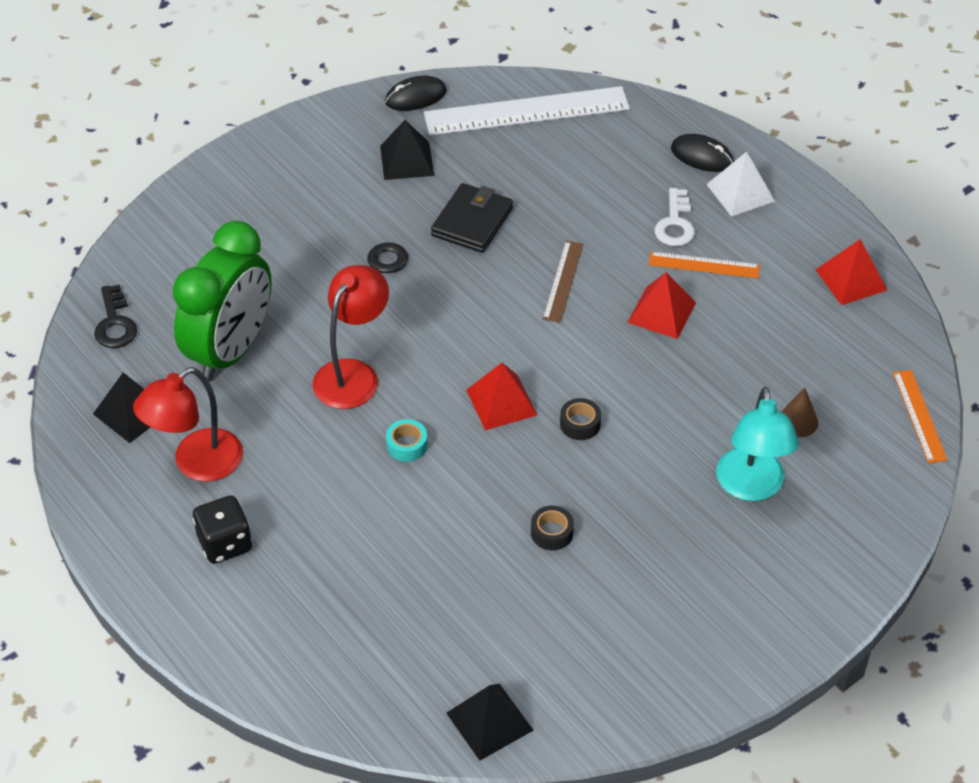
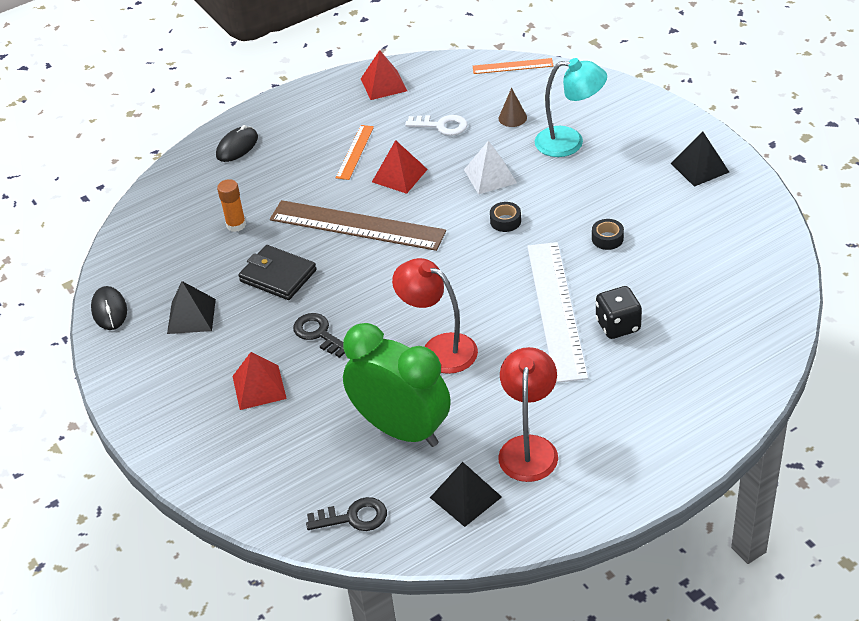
camera: 80 degrees left, 5 degrees down
red lamp [133,367,243,482] -> red lamp turned 135 degrees counterclockwise [498,347,558,482]
black dice [192,495,252,564] -> black dice moved to [596,286,642,339]
turquoise tape [386,419,428,462] -> none
white ruler [424,86,630,135] -> white ruler moved to [527,242,588,383]
black pyramid [446,683,533,761] -> black pyramid moved to [671,132,729,187]
red pyramid [466,363,537,430] -> red pyramid moved to [232,352,287,410]
brown ruler [543,241,583,323] -> brown ruler [270,200,446,251], size x2.00
white key [655,188,695,247] -> white key moved to [405,115,467,136]
white pyramid [706,152,775,216] -> white pyramid moved to [464,140,517,194]
none -> orange glue stick [217,179,246,232]

